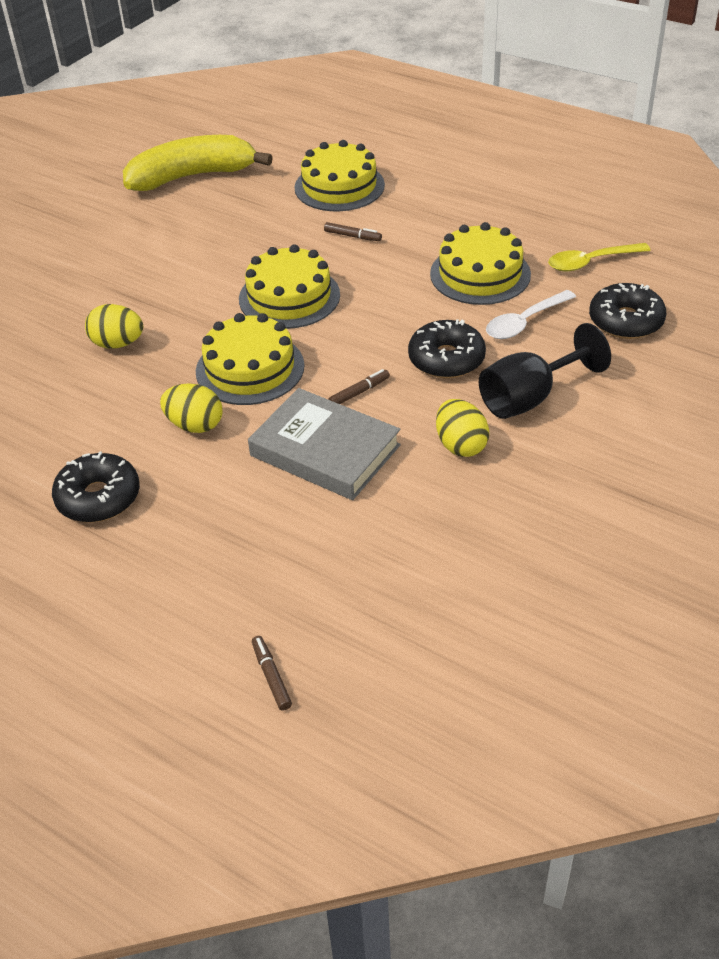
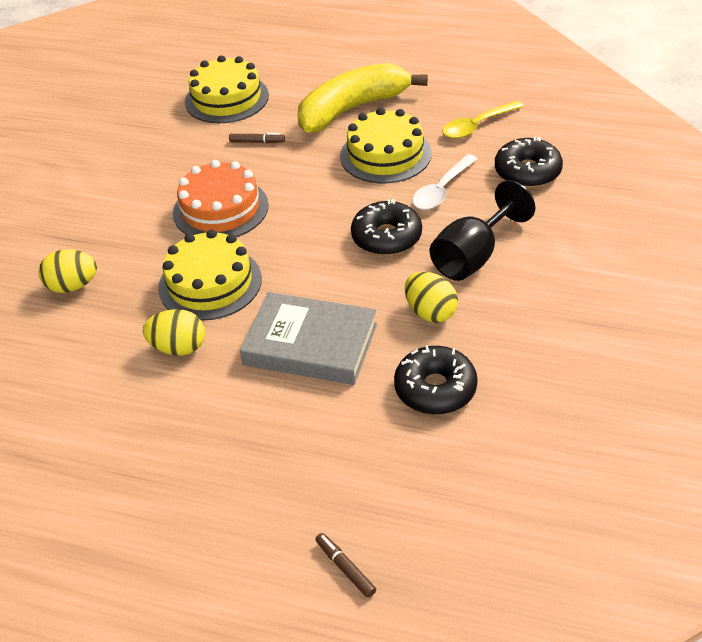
camera: 15 degrees left, 0 degrees up
black donut [52,451,140,523] -> black donut moved to [394,345,478,415]
yellow banana [123,135,273,191] -> yellow banana moved to [297,63,428,133]
yellow cake [239,244,340,329] -> orange cake [173,160,269,237]
brown marker [328,369,390,404] -> none

